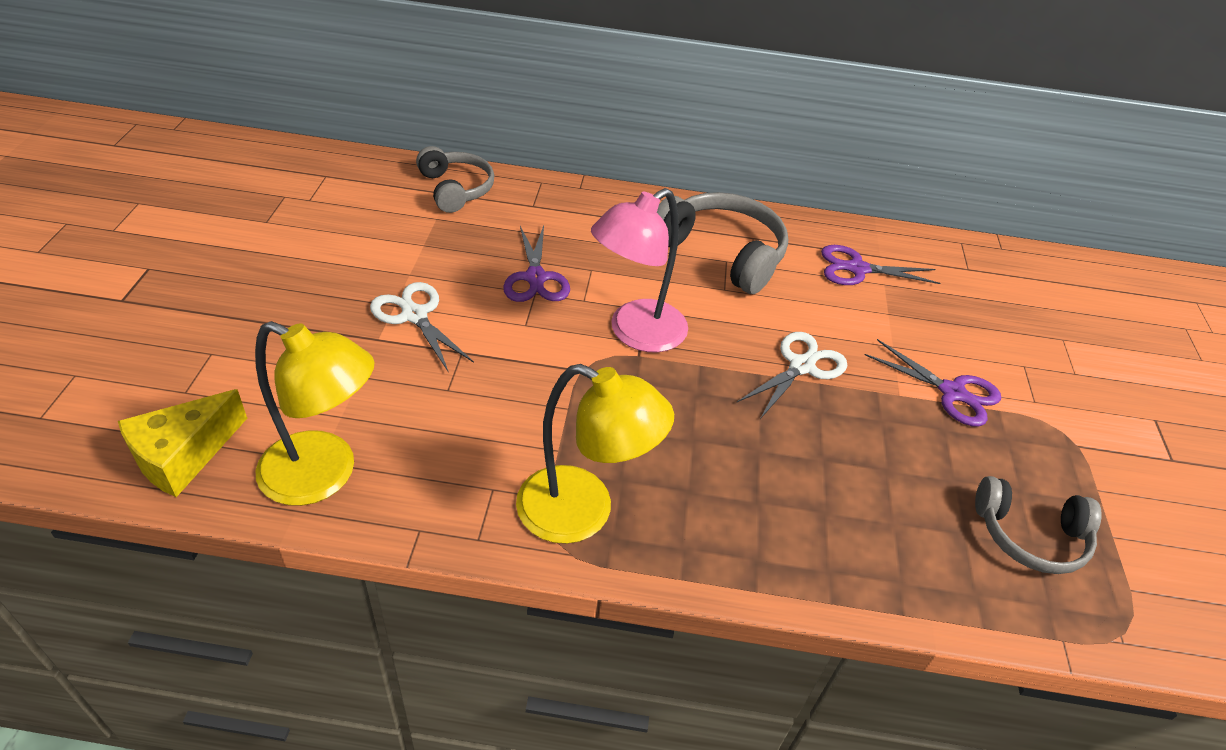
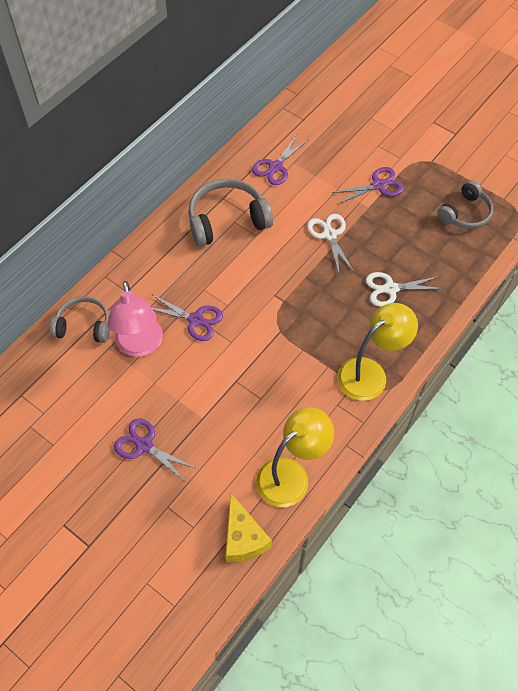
camera: 55 degrees left, 15 degrees up
white scissors [370,282,474,373] -> white scissors moved to [366,272,445,307]
pink lamp [591,188,688,352] -> pink lamp moved to [108,281,163,357]
none -> purple scissors [114,418,197,483]

